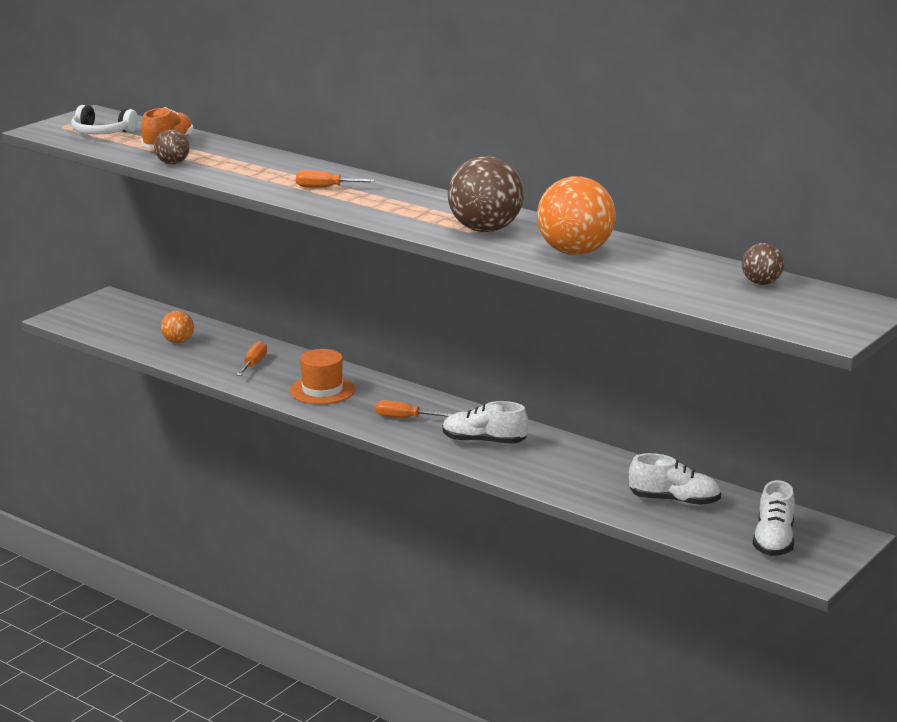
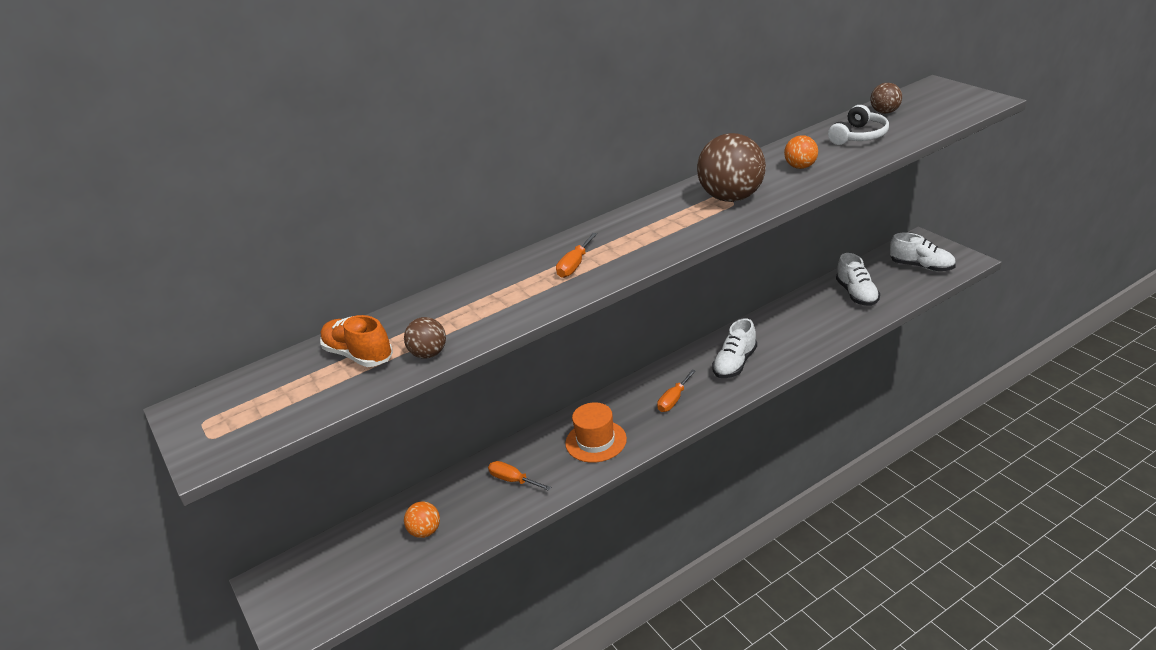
camera: 65 degrees left, 10 degrees up
white headphones [71,105,138,134] -> white headphones moved to [828,105,889,145]
orange ball [537,176,615,255] -> orange ball [784,135,818,169], size x0.51
white shoe [629,453,721,506] -> white shoe turned 135 degrees clockwise [836,253,880,306]

